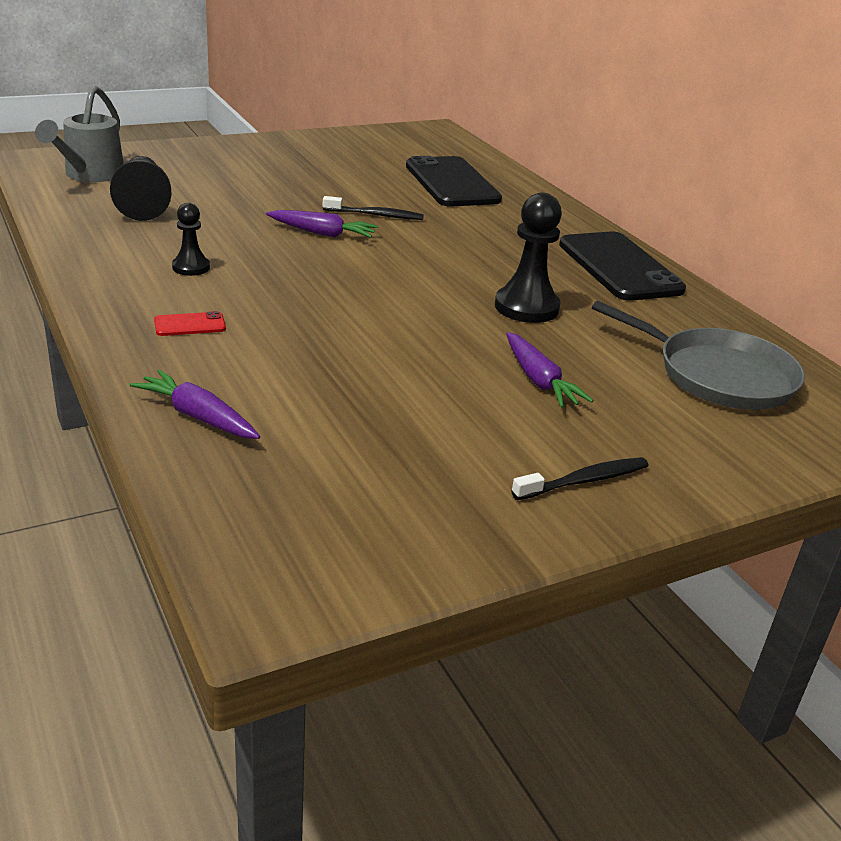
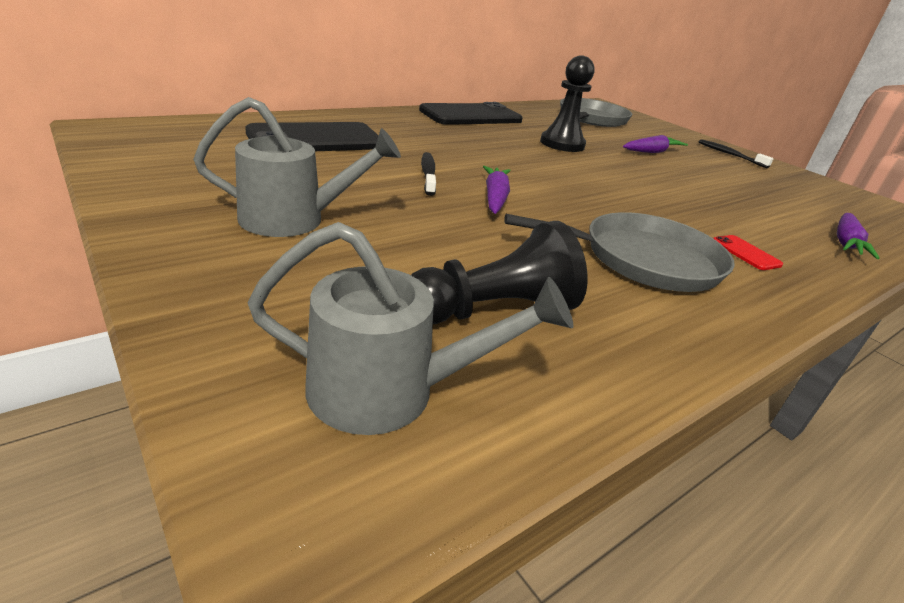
camera: 100 degrees left, 0 degrees up
black pawn [172,203,210,276] -> grey pan [505,212,734,292]
none -> grey watering can [193,97,401,237]

